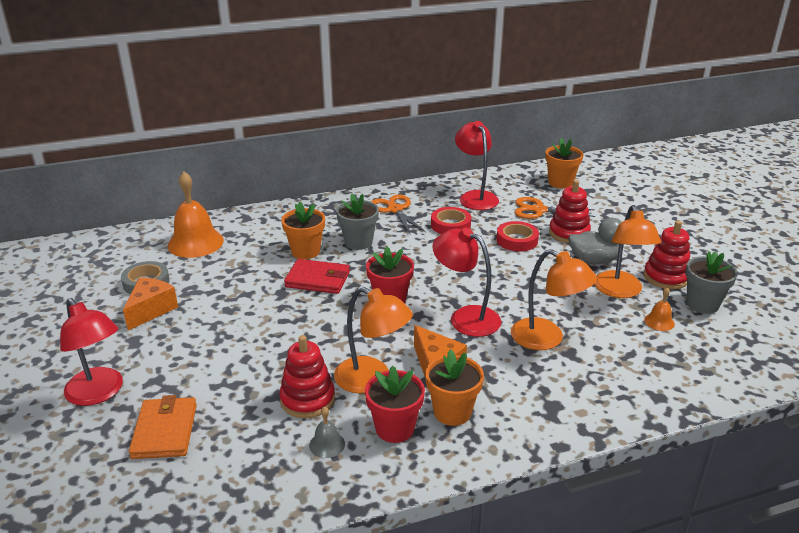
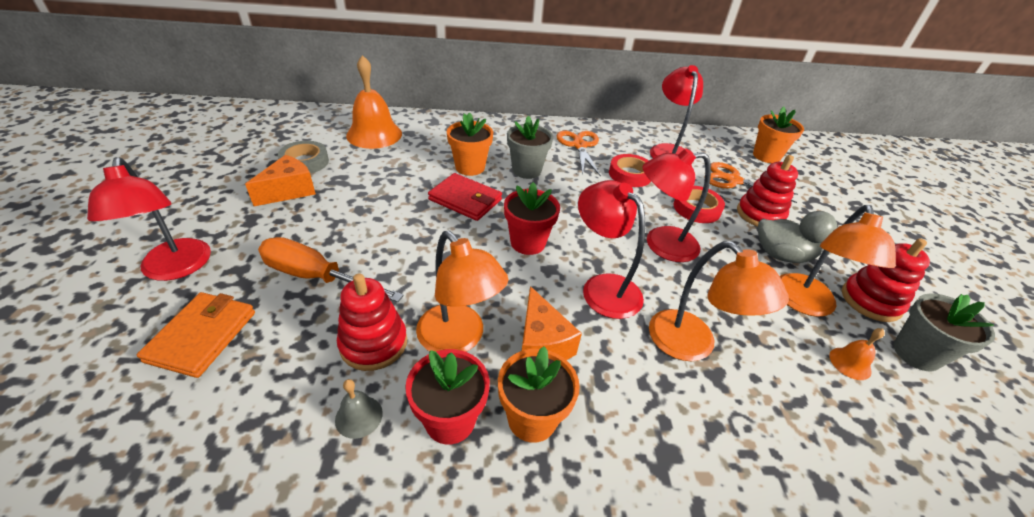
camera: 15 degrees right, 10 degrees up
none -> orange screwdriver [258,237,404,302]
none -> red lamp [642,148,711,262]

